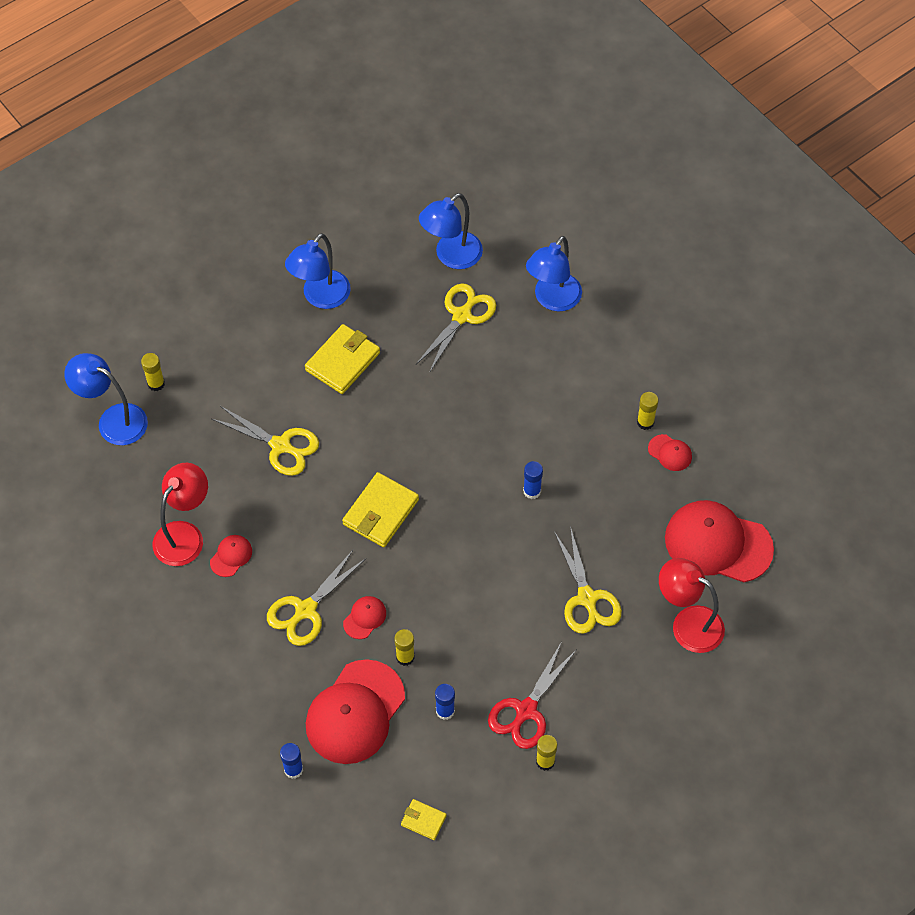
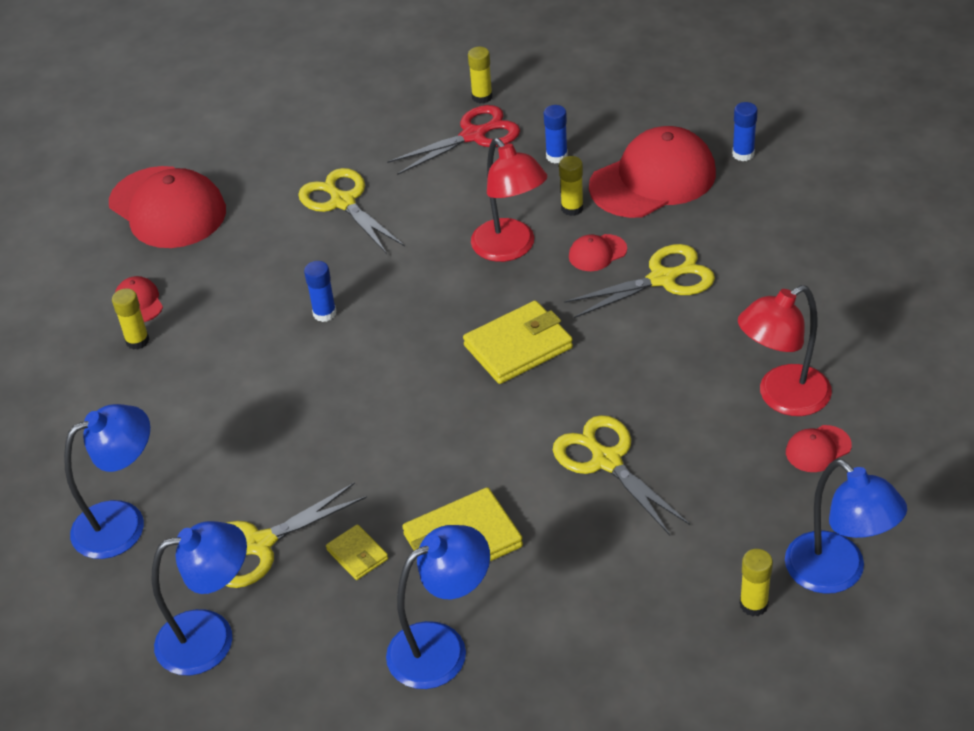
camera: 150 degrees left, 15 degrees down
red cap [210,535,252,577] -> red cap moved to [786,425,852,472]
yellow wallet [401,799,447,840] -> yellow wallet moved to [326,524,388,580]
yellow scissors [554,526,622,634] -> yellow scissors turned 45 degrees counterclockwise [298,168,405,254]
red lamp [659,558,725,653] -> red lamp moved to [471,138,547,262]

